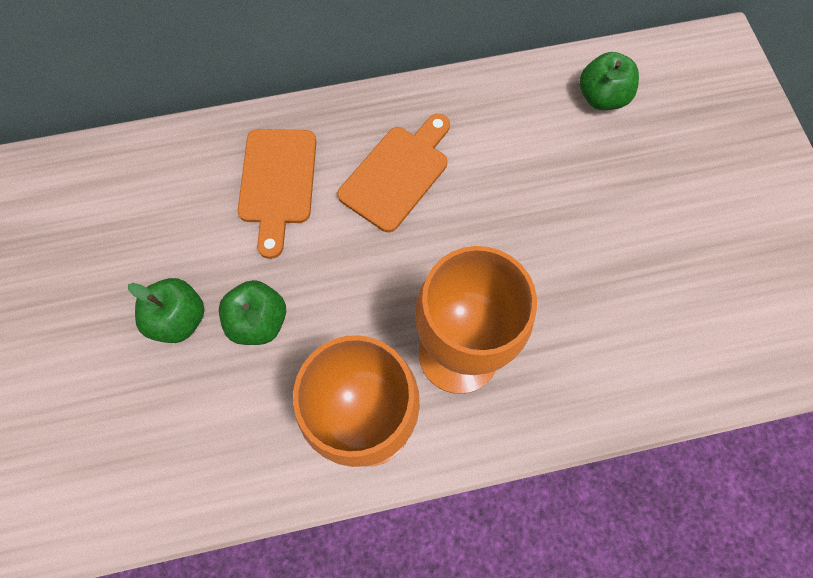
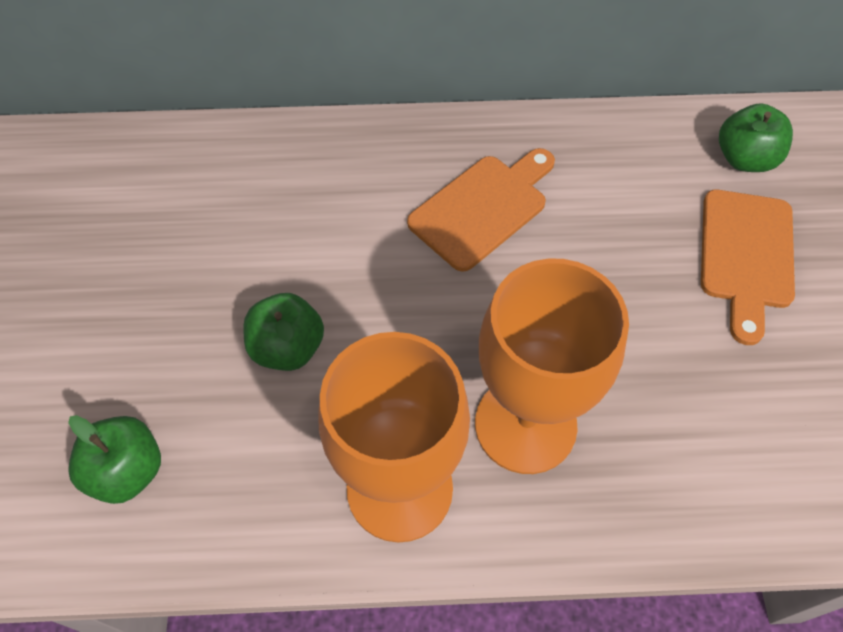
camera: 10 degrees right, 10 degrees down
green apple [128,278,205,343] -> green apple moved to [68,415,161,504]
orange cutting board [238,129,316,259] -> orange cutting board moved to [701,190,795,345]

